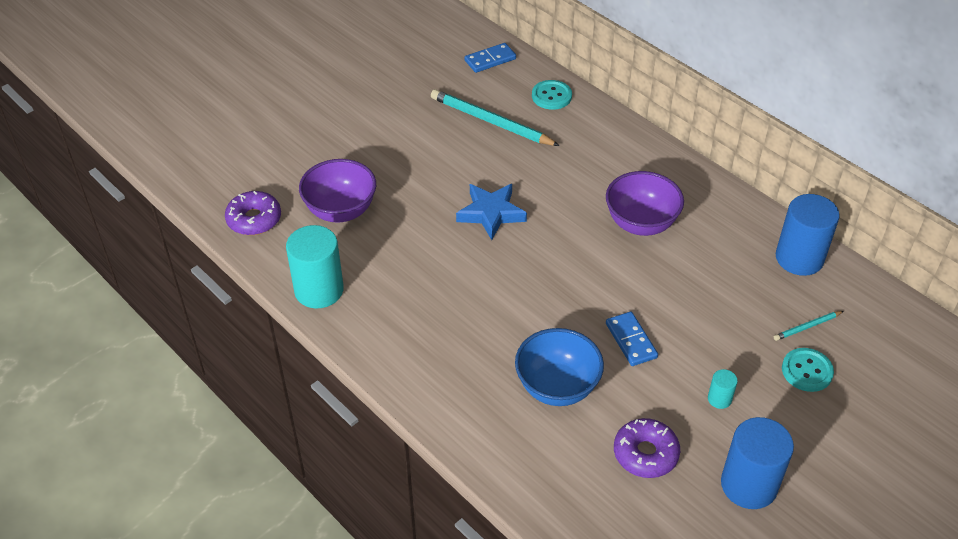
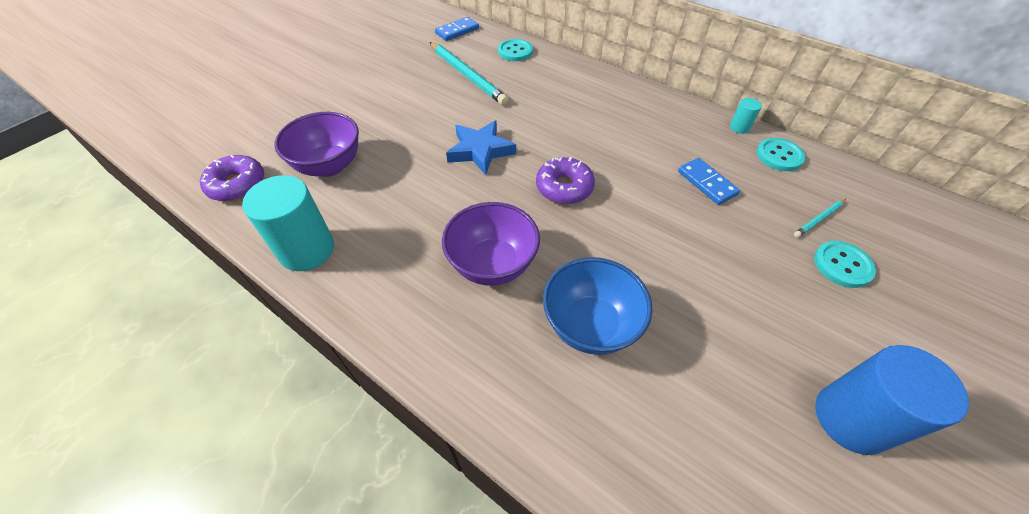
camera: 10 degrees left, 5 degrees up
turquoise pencil [431,89,560,146] -> turquoise pencil turned 150 degrees counterclockwise [430,42,509,105]
purple bowl [606,171,684,236] -> purple bowl moved to [442,202,540,286]
blue domino [606,312,658,366] -> blue domino moved to [678,158,740,205]
purple donut [614,418,680,478] -> purple donut moved to [536,157,595,204]
turquoise cylinder [708,369,738,409] -> turquoise cylinder moved to [730,98,762,134]
blue cylinder [776,194,840,276] -> turquoise button [756,138,806,171]

